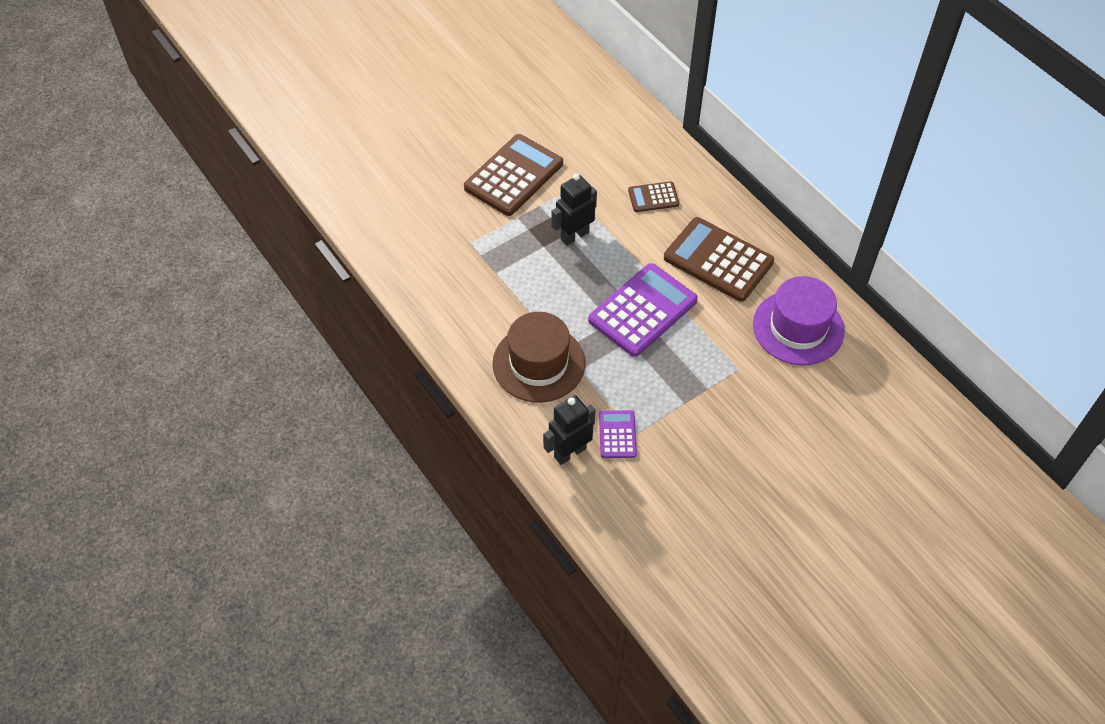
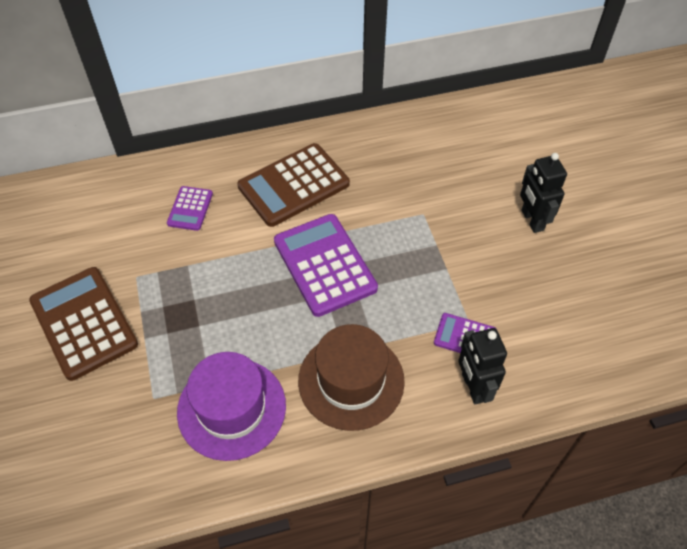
camera: 70 degrees left, 0 degrees up
black robot [551,173,597,246] -> black robot moved to [520,153,567,233]
brown calculator [628,181,679,212] -> purple calculator [167,186,213,231]
purple hat [753,276,845,365] -> purple hat moved to [177,352,286,461]

